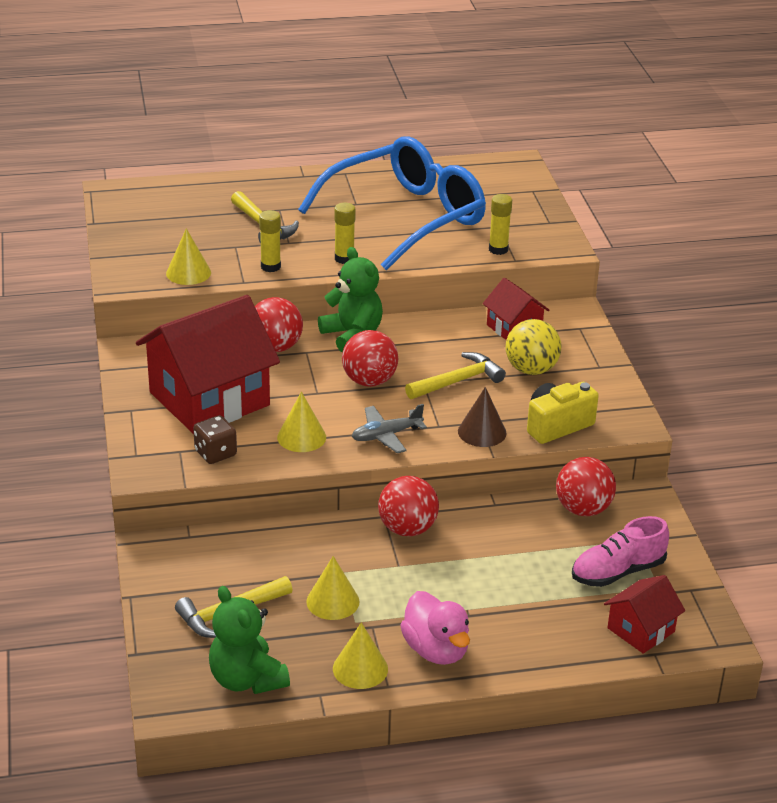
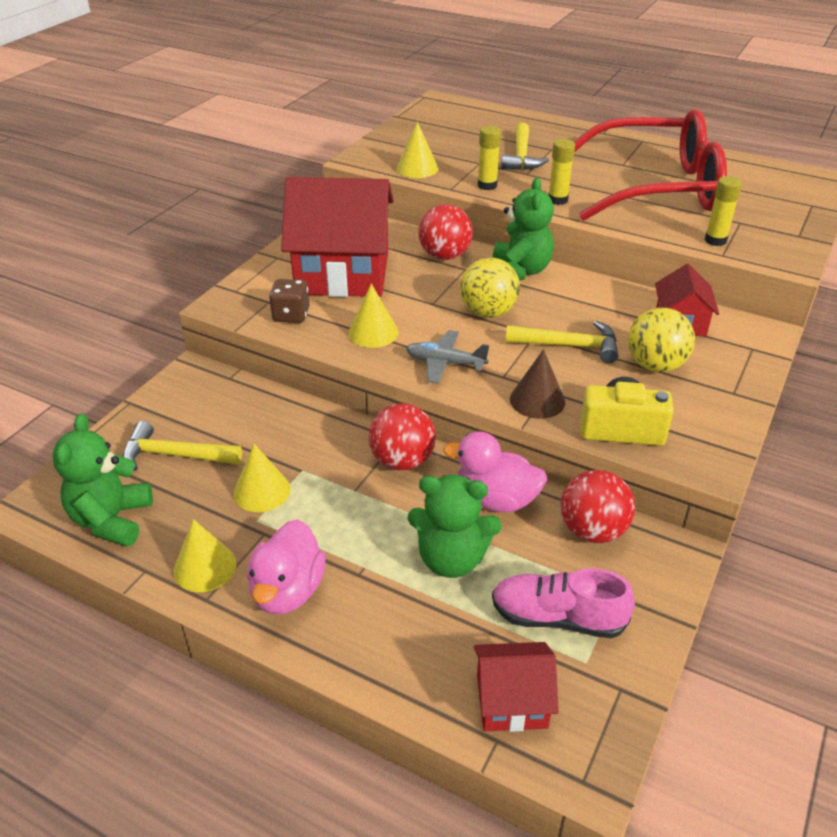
camera: 40 degrees right, 5 degrees up
blue glasses [298,136,486,270] -> red glasses [574,109,727,221]
red ball [342,330,398,387] -> yellow ball [460,258,520,318]
none -> green teddy bear [408,475,502,578]
none -> pink duck [443,431,547,512]

